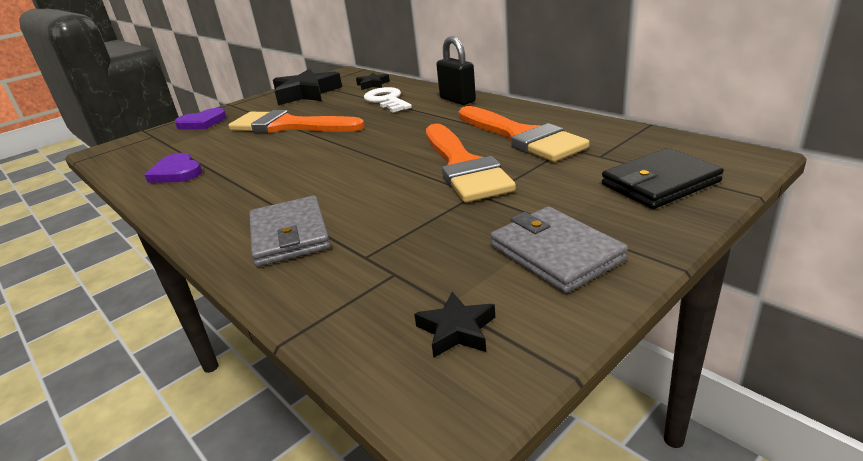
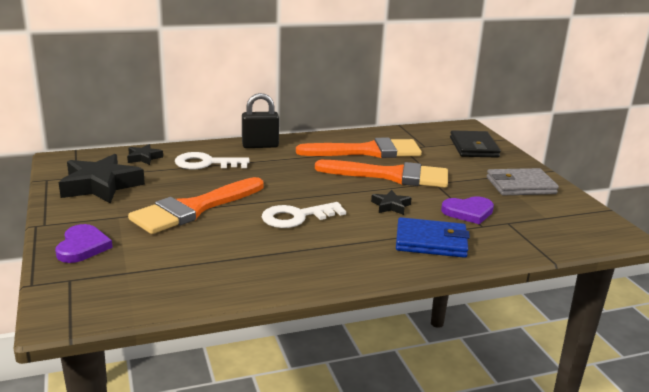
camera: 70 degrees left, 5 degrees down
purple heart [145,153,202,183] -> purple heart moved to [441,196,494,224]
grey wallet [250,196,330,267] -> blue wallet [396,217,470,258]
black star [414,292,495,357] -> black star moved to [371,190,412,215]
none -> white key [262,202,346,228]

